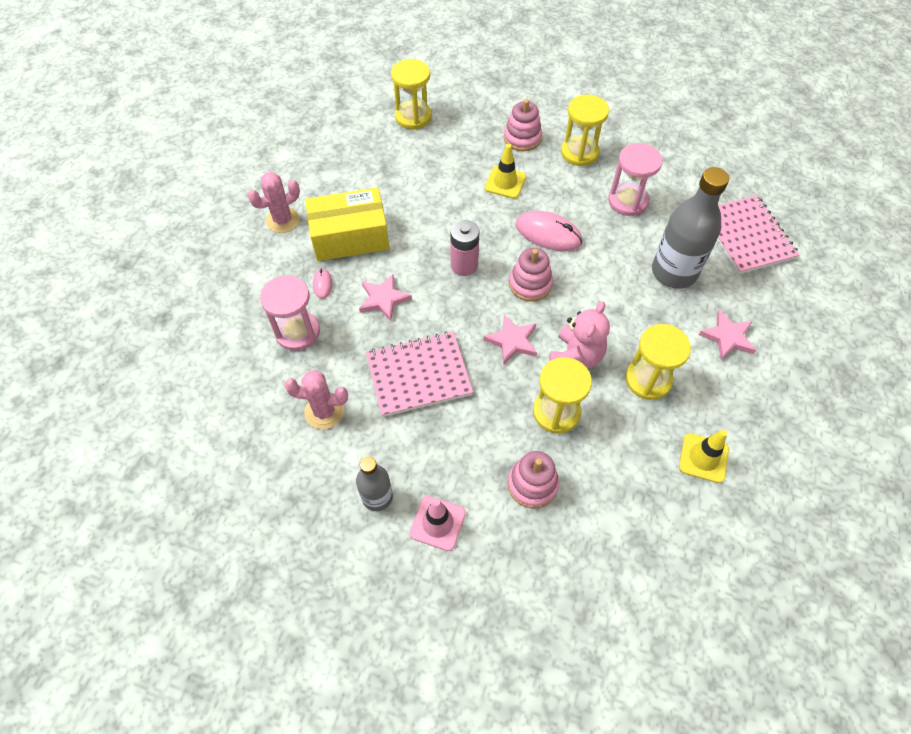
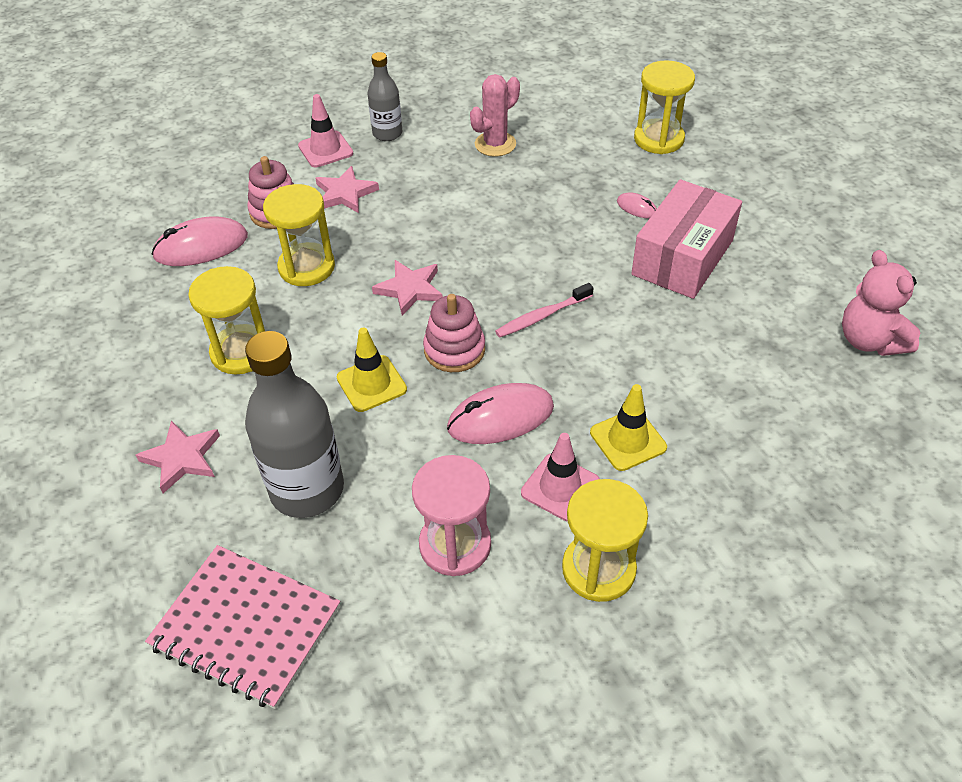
camera: 135 degrees right, 10 degrees down
pink cactus [248,172,300,233] -> none
pink hourglass [260,275,320,351] -> none
yellow box [305,187,389,261] -> pink box [631,180,742,299]
pink star [359,274,412,321] -> pink star moved to [315,166,379,213]
pink notebook [366,332,473,417] -> none
yellow hourglass [391,59,432,129] -> yellow hourglass moved to [634,60,695,154]
pink battery [450,220,479,276] -> pink toothbrush [495,283,594,338]
pink stacking toy [504,99,542,151] -> none
pink teddy bear [549,301,610,369] -> pink teddy bear moved to [842,250,920,356]
yellow traffic cone [679,430,729,483] -> yellow traffic cone moved to [337,328,407,412]
none -> pink mouse [152,216,248,266]
none -> pink traffic cone [521,433,600,522]

